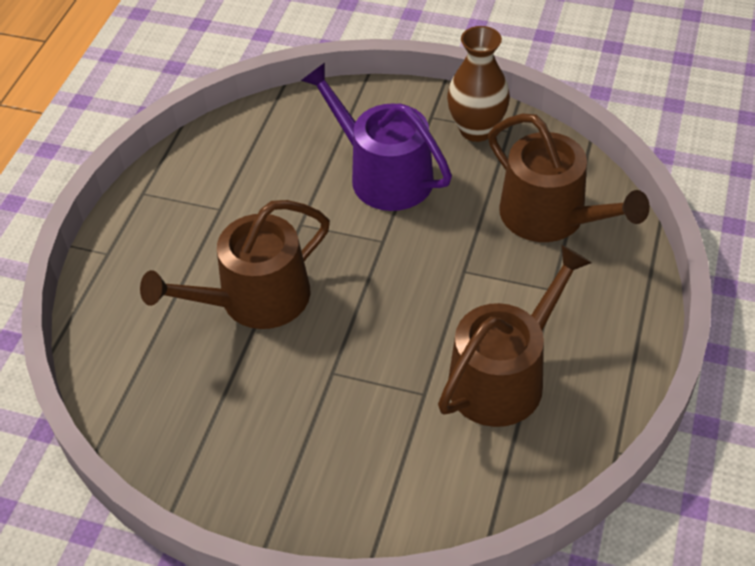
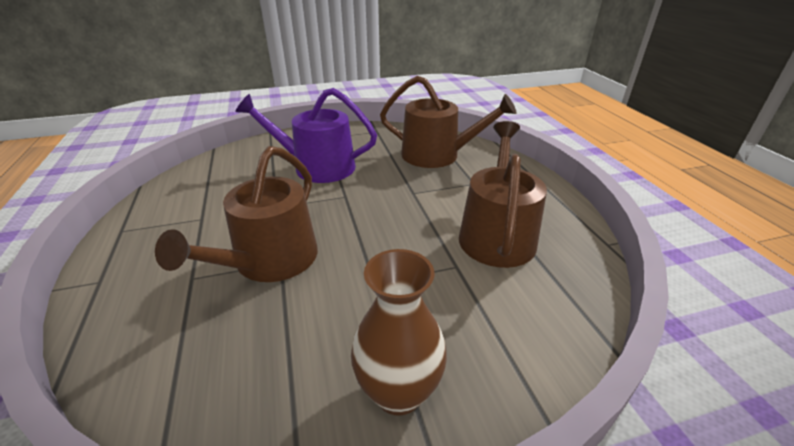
camera: 35 degrees left, 15 degrees down
brown vase [447,26,510,142] -> brown vase moved to [351,249,447,416]

